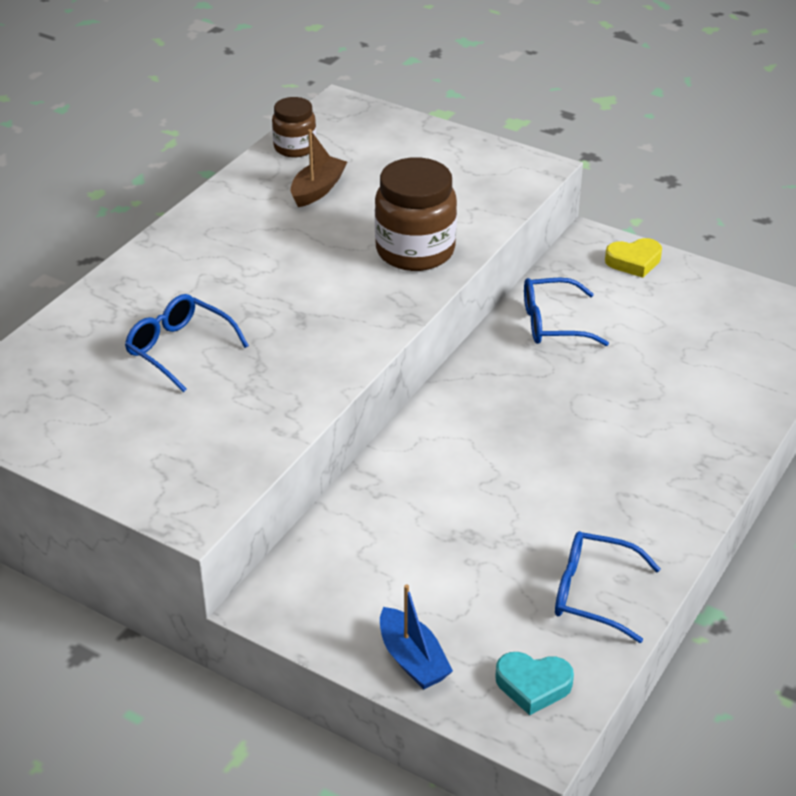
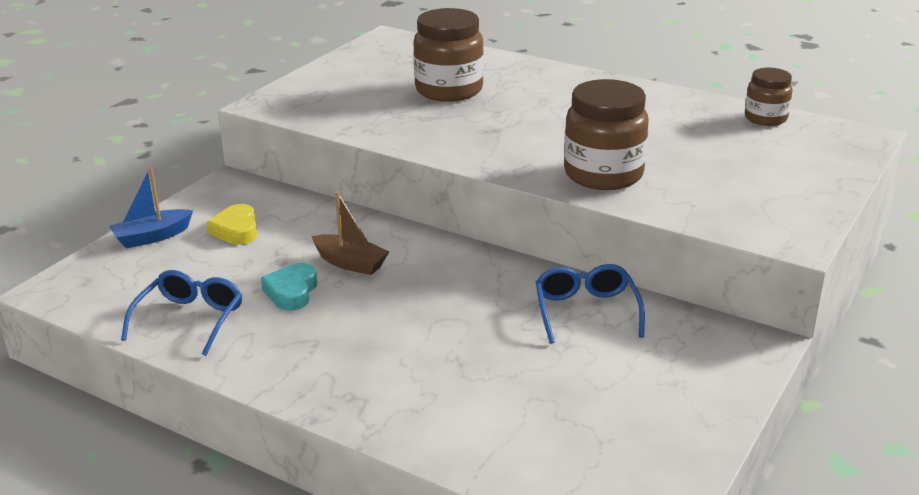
camera: 90 degrees right, 10 degrees down
blue glasses [125,294,249,392] -> brown jar [413,8,484,102]
brown boat [291,129,347,207] -> brown boat moved to [312,191,389,275]
turquoise heart [495,652,574,715] -> turquoise heart moved to [261,263,317,311]
yellow heart [605,238,662,278] -> yellow heart moved to [207,204,257,245]

